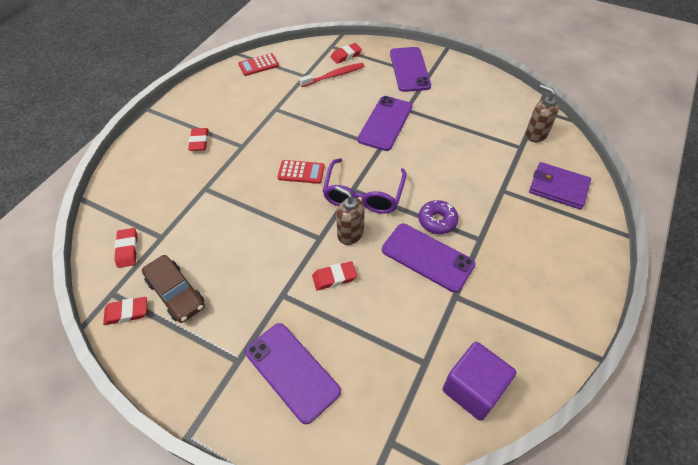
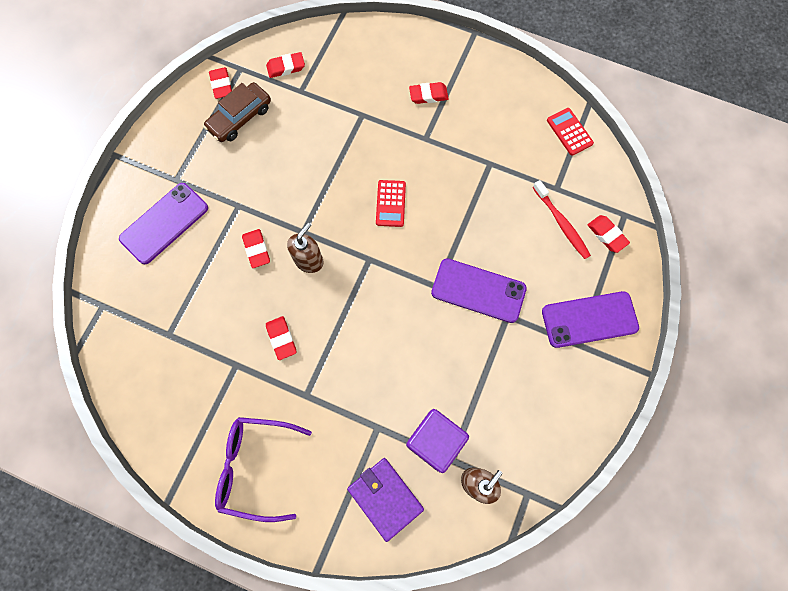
camera: 85 degrees right, 20 degrees up
purple glasses [322,158,407,214] -> purple glasses moved to [215,417,312,522]
purple phone [382,224,476,293] -> red eraser [266,316,297,360]
purple donut [418,200,459,234] -> none
purple cube [443,342,516,421] -> purple cube moved to [406,409,469,473]
purple wallet [529,162,591,210] -> purple wallet turned 60 degrees counterclockwise [347,458,424,542]

